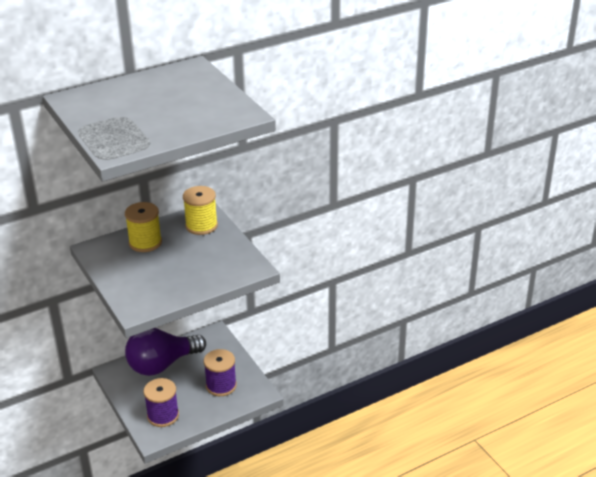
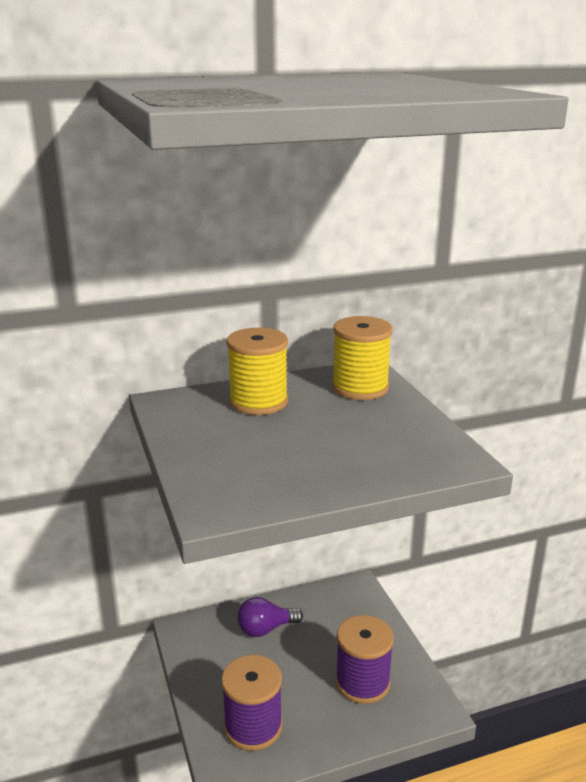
camera: 10 degrees right, 10 degrees down
purple light bulb [125,328,206,376] -> purple light bulb [237,597,303,637], size x0.48

